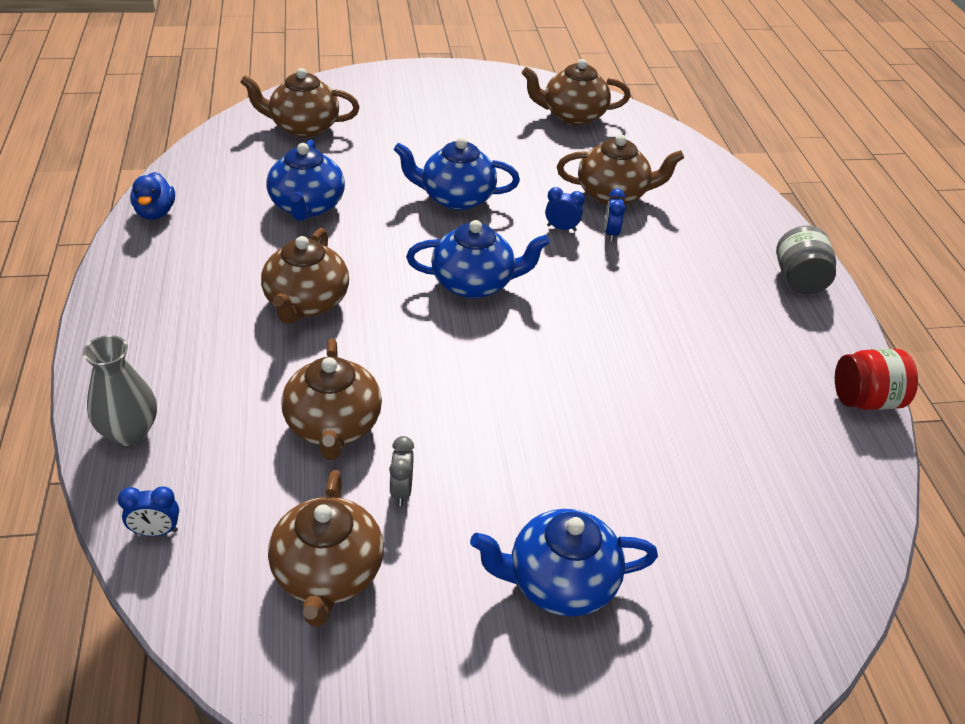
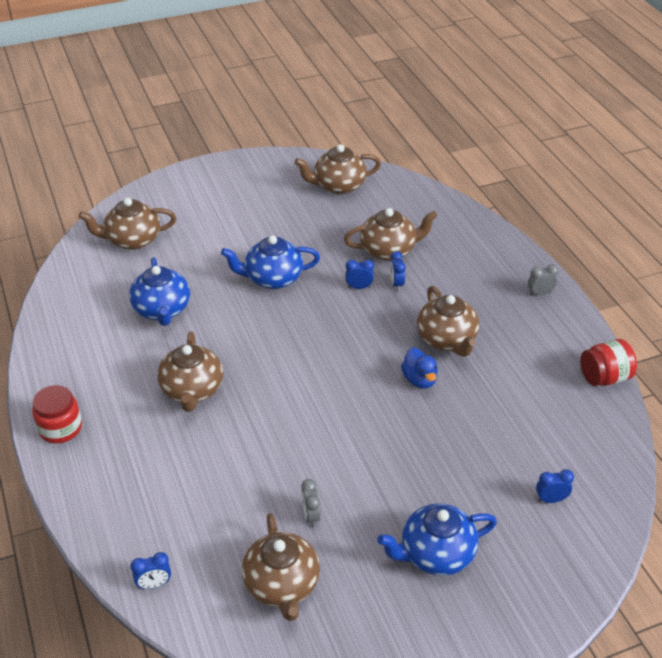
camera: 10 degrees left, 0 degrees up
grey vase [83,335,157,446] -> none
blue duck [130,172,175,220] -> blue duck moved to [401,347,438,389]
brown teapot [281,338,382,460] -> brown teapot moved to [417,286,479,357]
blue teapot [406,220,550,299] -> none
grey jar [776,226,836,294] -> grey clock [528,264,558,296]
none -> red jar [32,385,82,443]
none -> blue clock [536,469,574,503]

